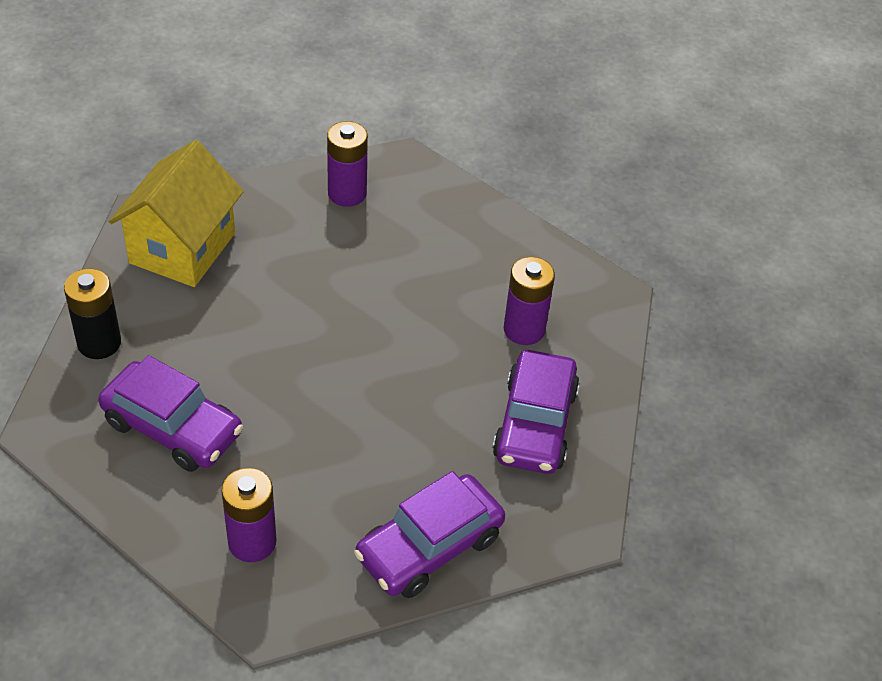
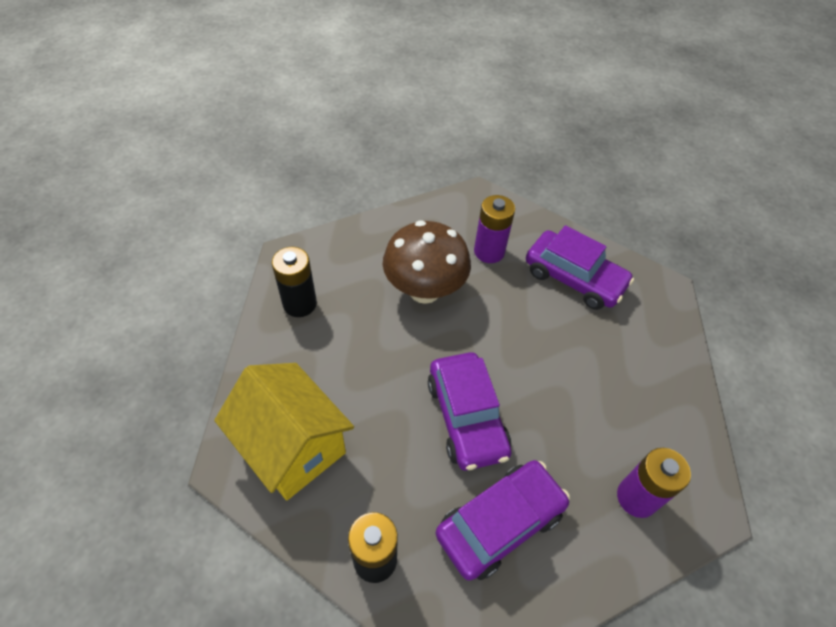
camera: 65 degrees left, 5 degrees up
purple battery [327,121,368,207] -> black battery [272,247,317,317]
purple car [354,471,505,598] -> purple car moved to [428,352,511,470]
none -> brown mushroom [383,220,471,304]

